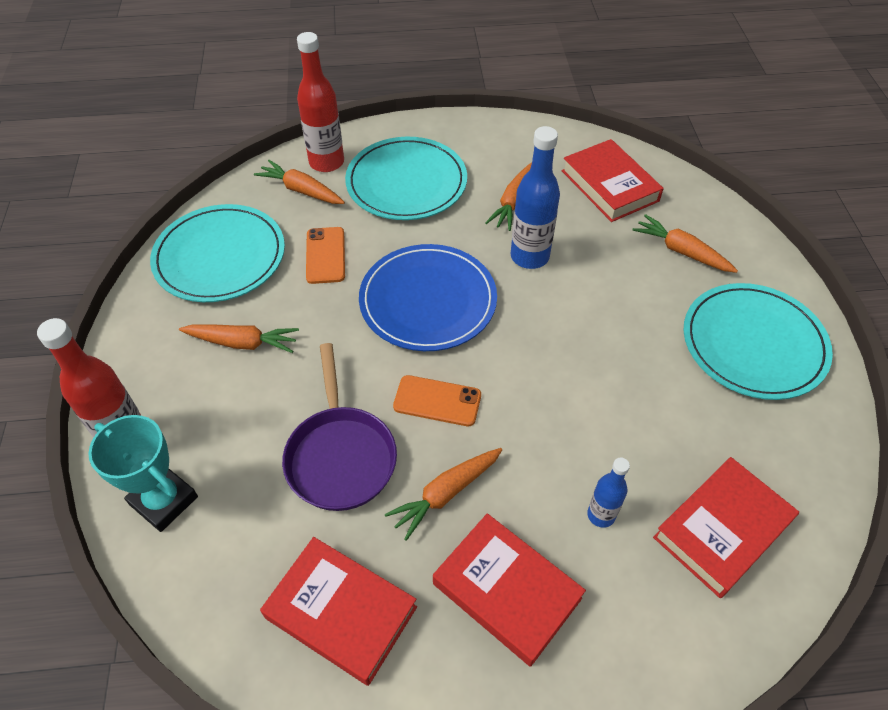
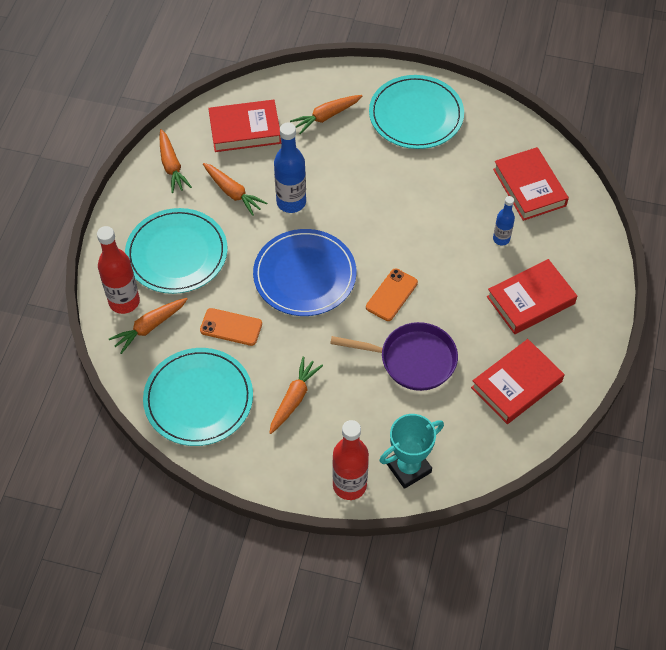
camera: 70 degrees left, 5 degrees up
orange carrot [385,448,502,541] -> orange carrot moved to [159,129,192,193]

